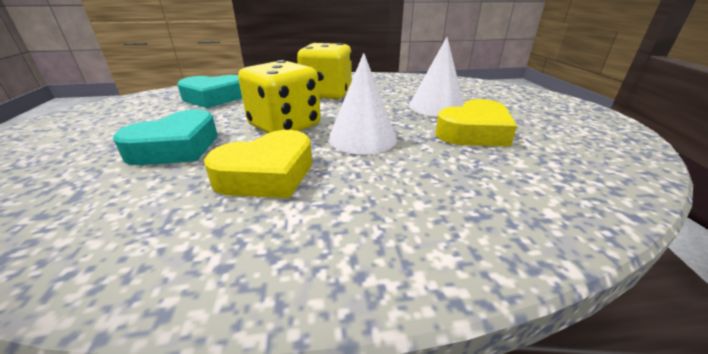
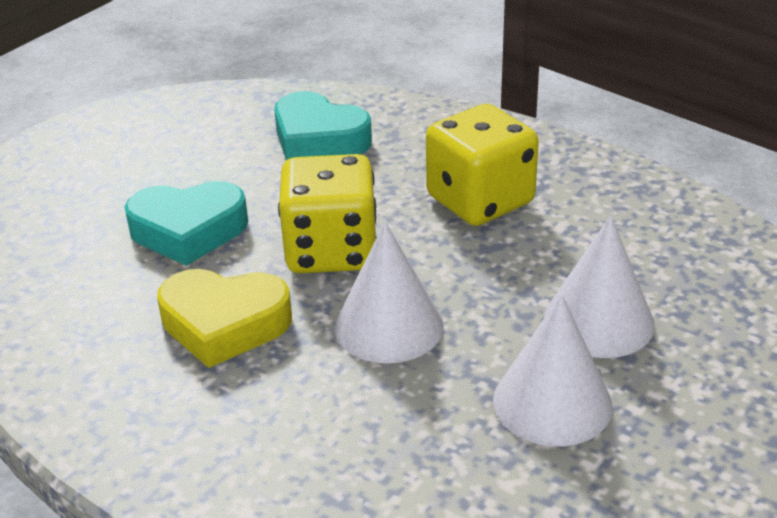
camera: 45 degrees right, 5 degrees up
yellow heart [435,99,517,146] -> white cone [493,294,613,447]

